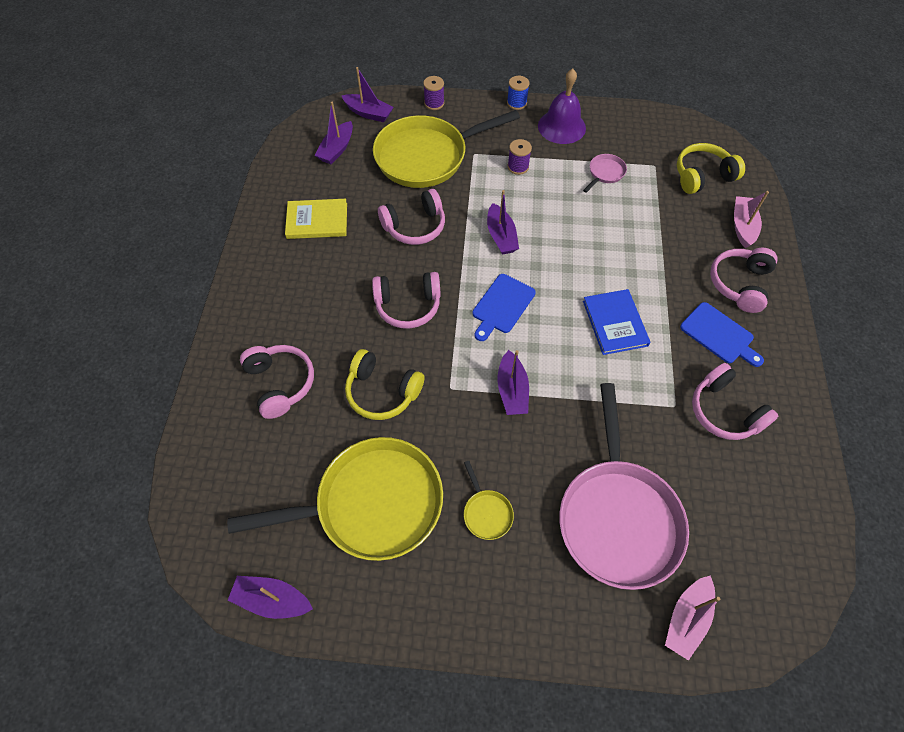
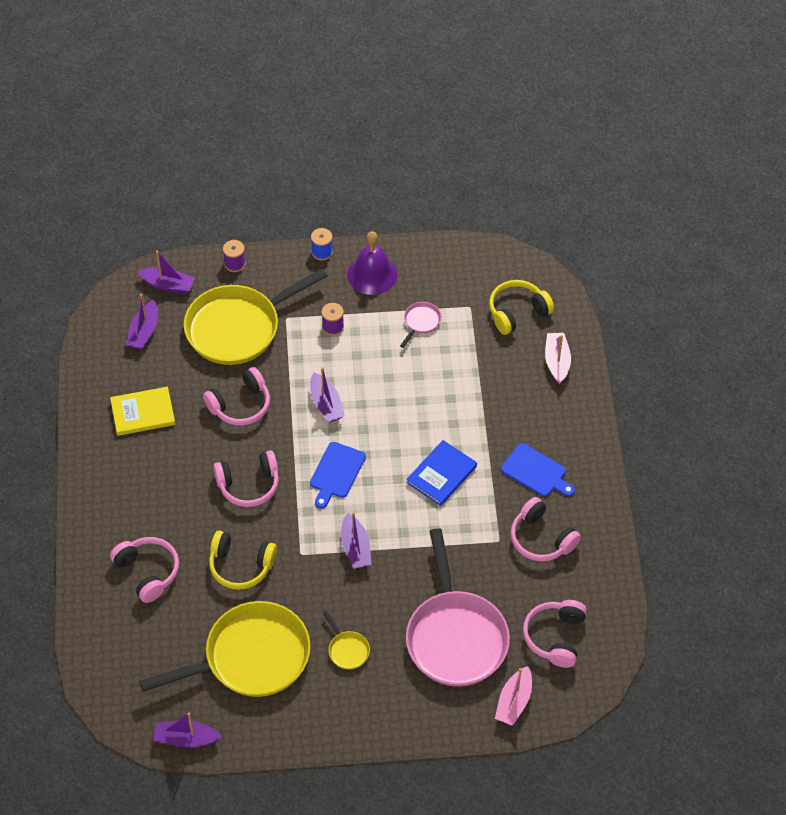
camera: 10 degrees left, 5 degrees down
blue book [583,289,651,355] -> blue book turned 60 degrees clockwise [406,440,477,506]
pink headphones [710,248,778,313] -> pink headphones moved to [523,600,587,668]

